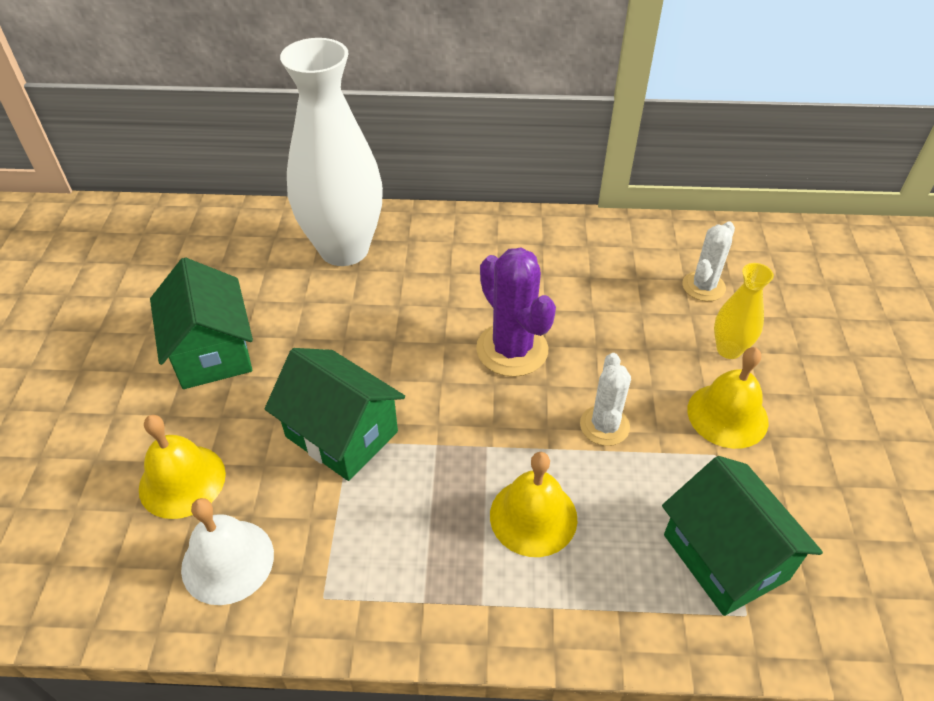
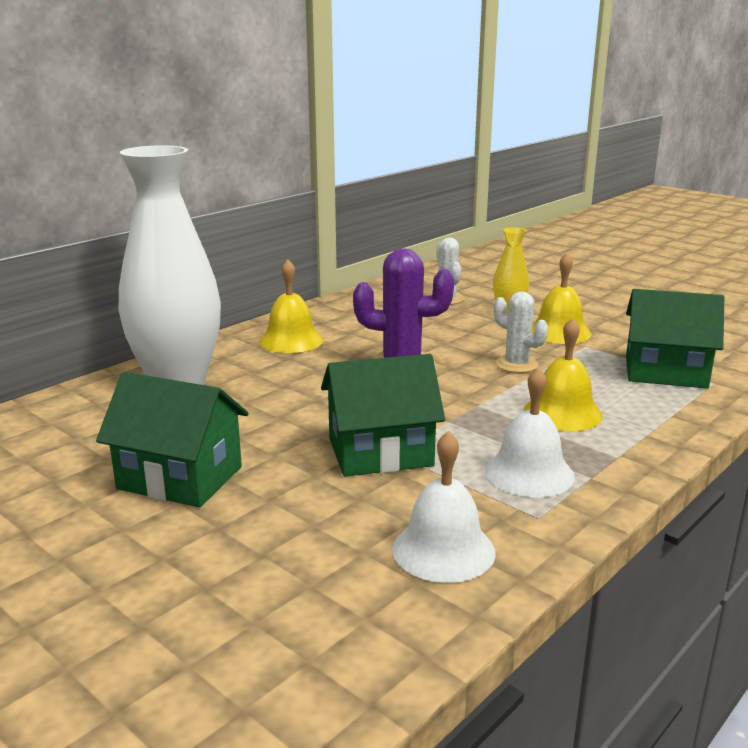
camera: 50 degrees left, 25 degrees down
yellow bell [139,415,226,519] -> yellow bell moved to [259,259,323,353]
none -> white bell [485,367,574,497]

